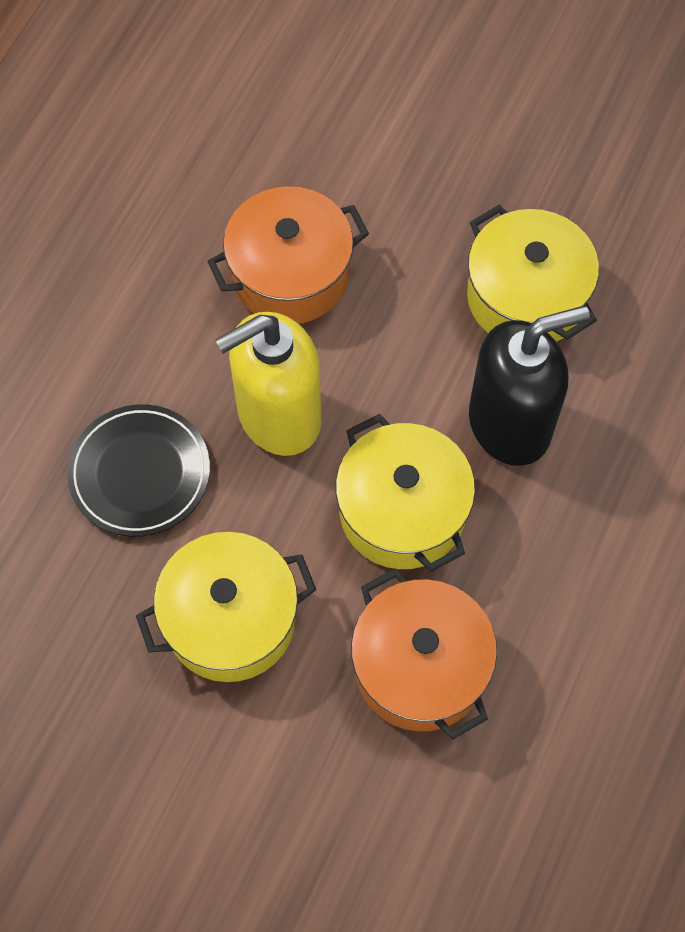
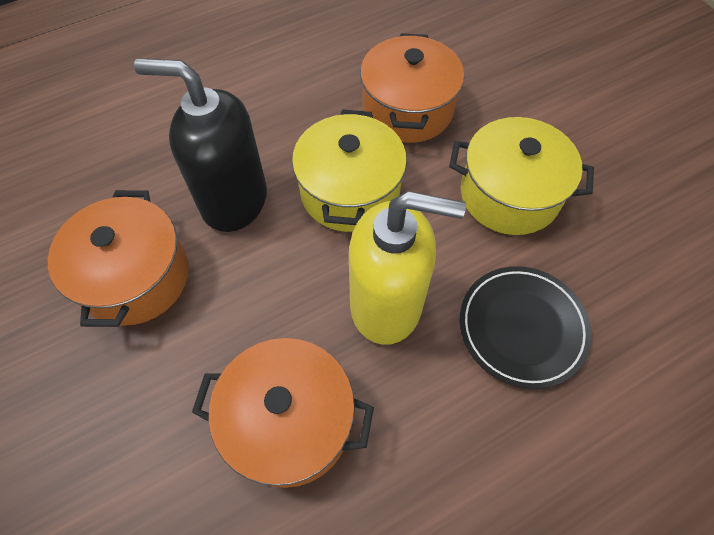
camera: 145 degrees left, 5 degrees down
yellow pot [467,205,599,342] -> orange pot [48,190,189,327]

